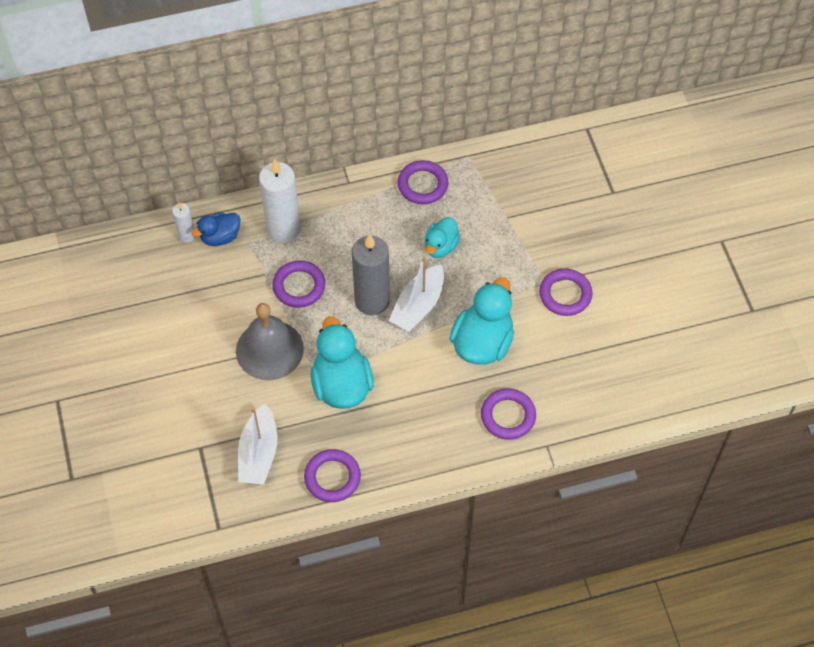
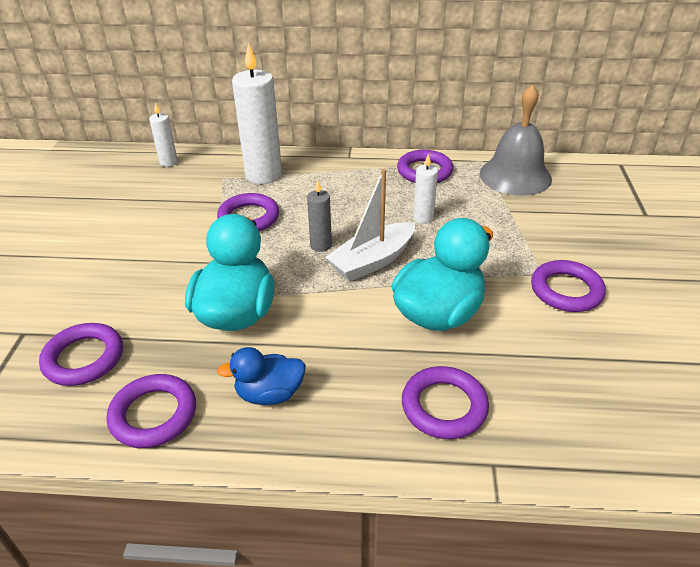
camera: 20 degrees right, 20 degrees down
blue duck [191,213,241,246] -> blue duck moved to [217,347,306,405]
grey bell [236,303,304,380] -> grey bell moved to [480,84,552,196]
white boat [238,404,277,485] -> purple ring [39,323,123,386]
grey candle [352,234,390,315] -> grey candle [307,179,332,252], size x0.50
turquoise duck [425,217,460,258] -> white candle [413,153,438,224]

